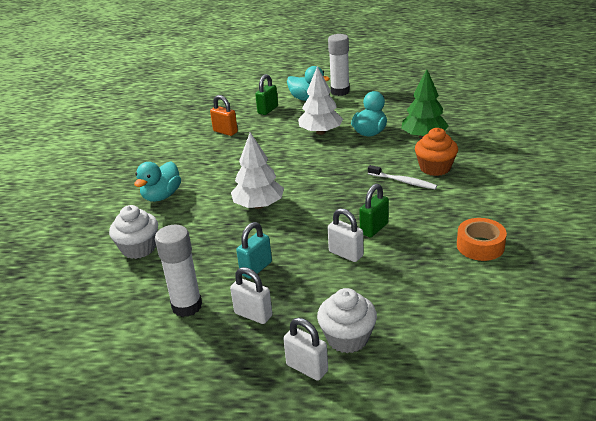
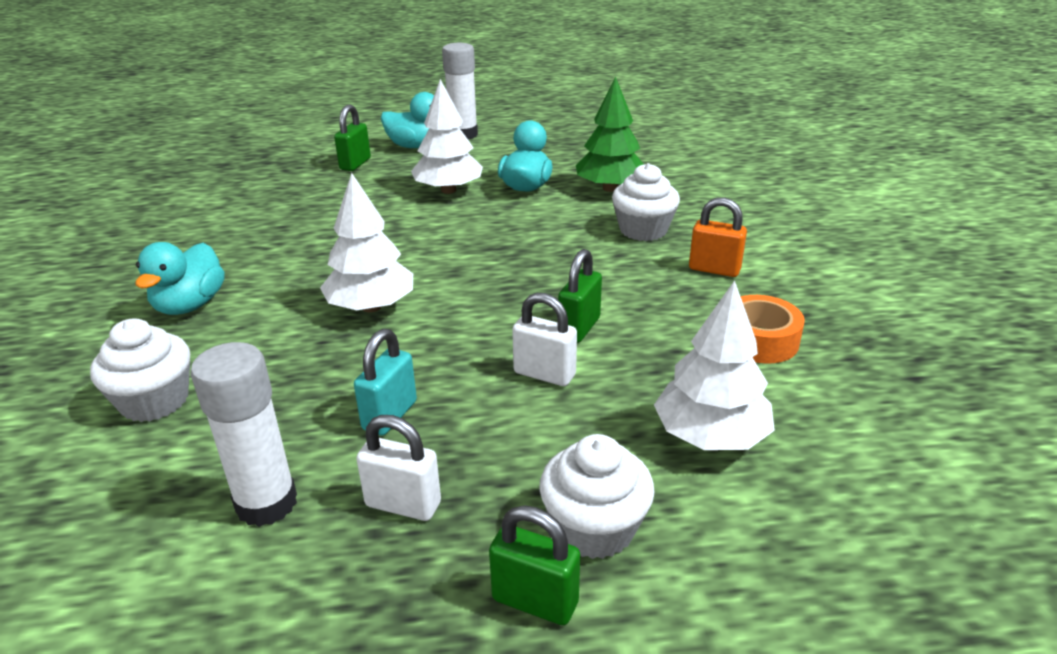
camera: 15 degrees left, 0 degrees up
orange padlock [210,95,238,136] -> orange padlock moved to [689,197,747,277]
white padlock [283,318,328,381] -> green padlock [489,505,580,625]
white toothbrush [368,165,437,189] -> none
orange cupcake [415,128,458,176] -> white cupcake [612,163,680,241]
none -> white tree [654,280,775,450]

